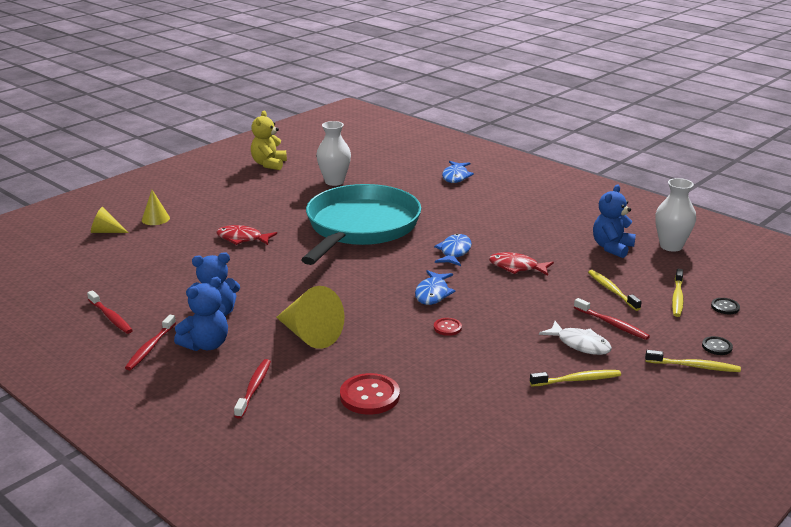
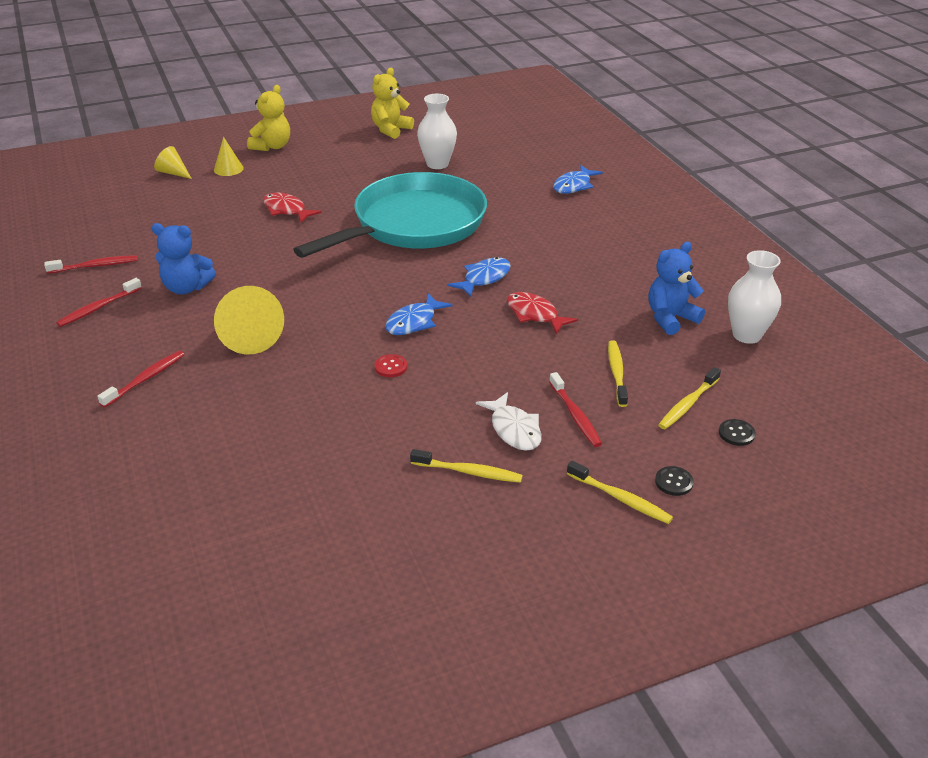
camera: 25 degrees right, 10 degrees up
red toothbrush [87,290,133,334] -> red toothbrush turned 90 degrees counterclockwise [44,255,138,274]
blue teddy bear [174,277,228,351] -> none
red button [340,373,400,414] -> none
none -> yellow teddy bear [247,85,290,151]

